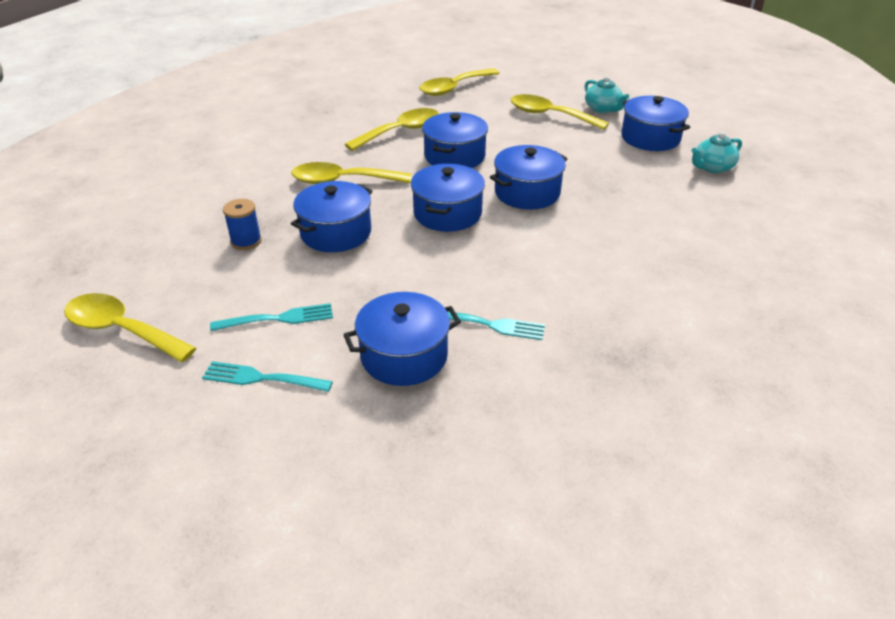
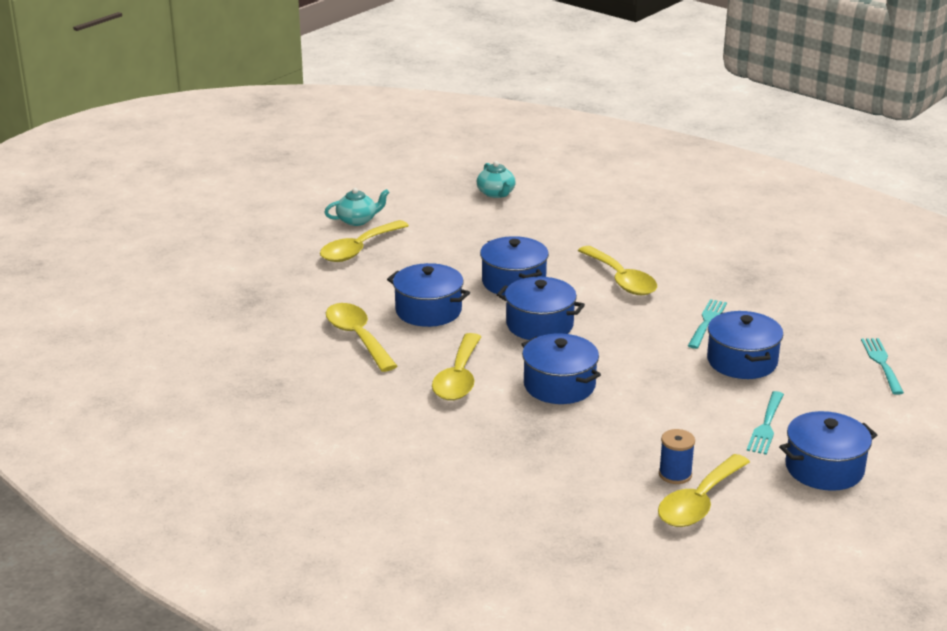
camera: 80 degrees left, 10 degrees down
turquoise fork [210,303,333,331] -> turquoise fork moved to [861,338,904,395]
blue spool [223,199,262,250] -> blue spool moved to [659,429,695,484]
yellow spoon [419,68,500,96] -> yellow spoon moved to [578,246,657,295]
blue pot [621,96,690,151] -> blue pot moved to [779,411,877,491]

